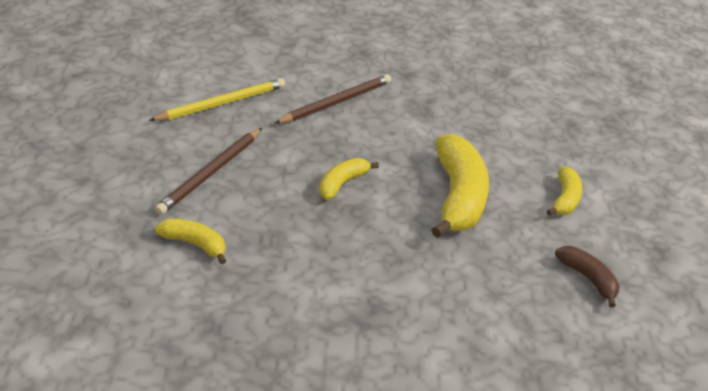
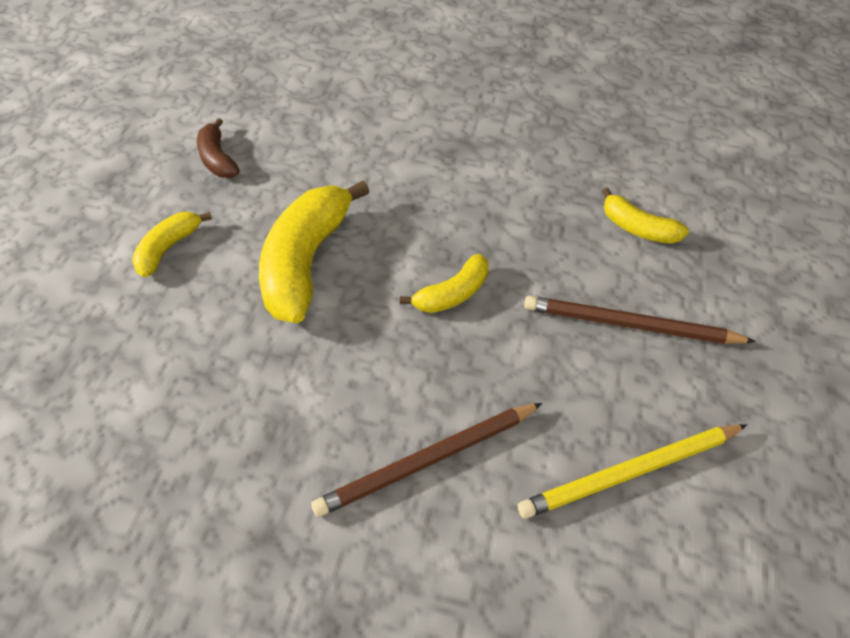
camera: 165 degrees left, 10 degrees up
brown pencil [155,128,262,215] -> brown pencil turned 120 degrees counterclockwise [524,296,756,344]

